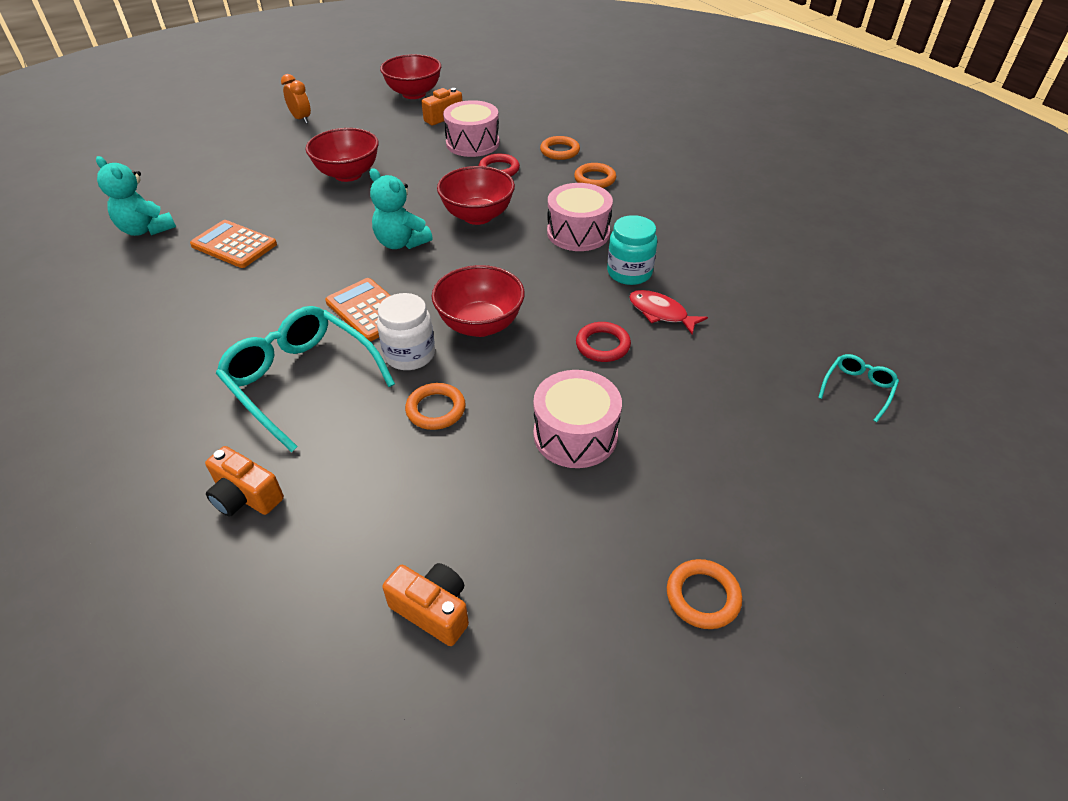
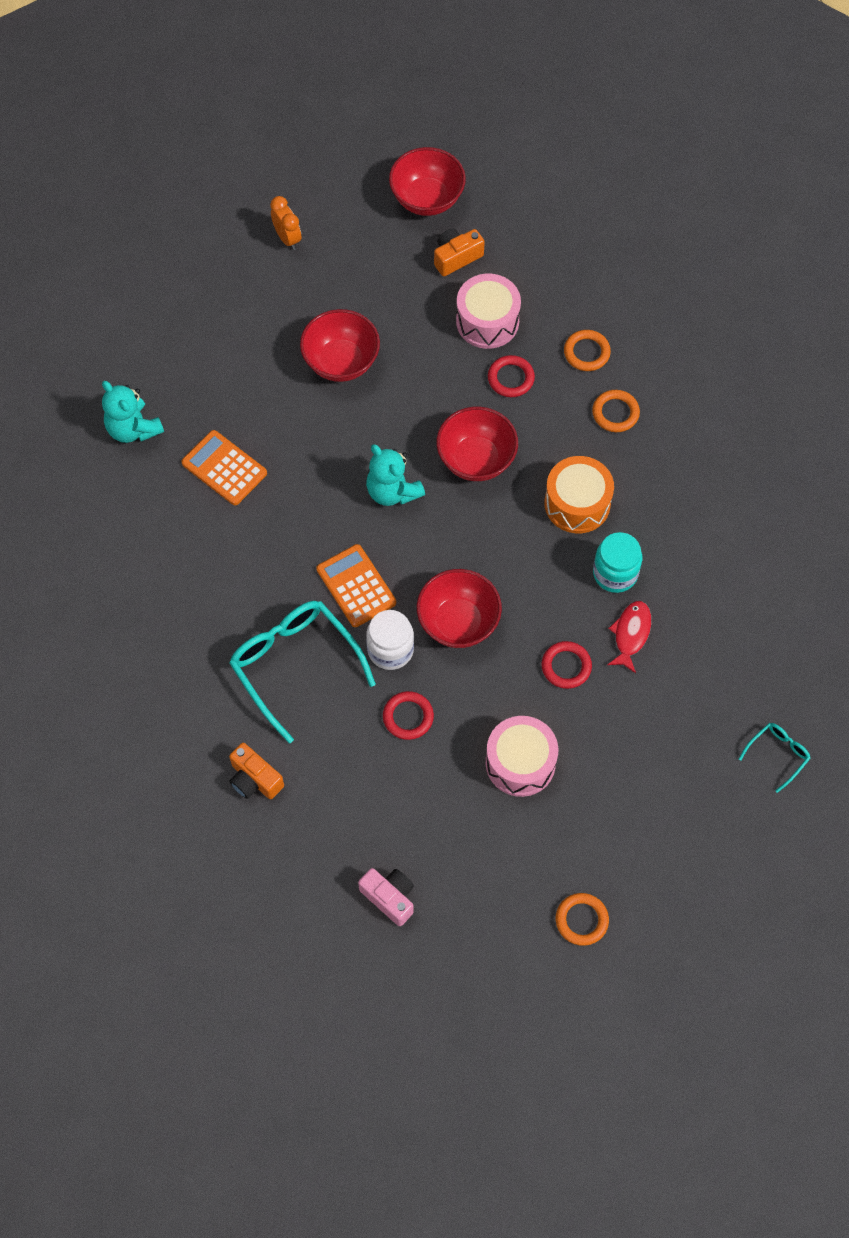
camera: 10 degrees right, 20 degrees up
orange camera [382,563,469,646] -> pink camera [358,868,414,926]
orange ring [405,383,466,430] -> red ring [383,691,434,740]
pink drum [547,183,613,251] -> orange drum [544,456,614,533]
red fish [629,290,708,334] -> red fish turned 60 degrees clockwise [607,601,651,673]

